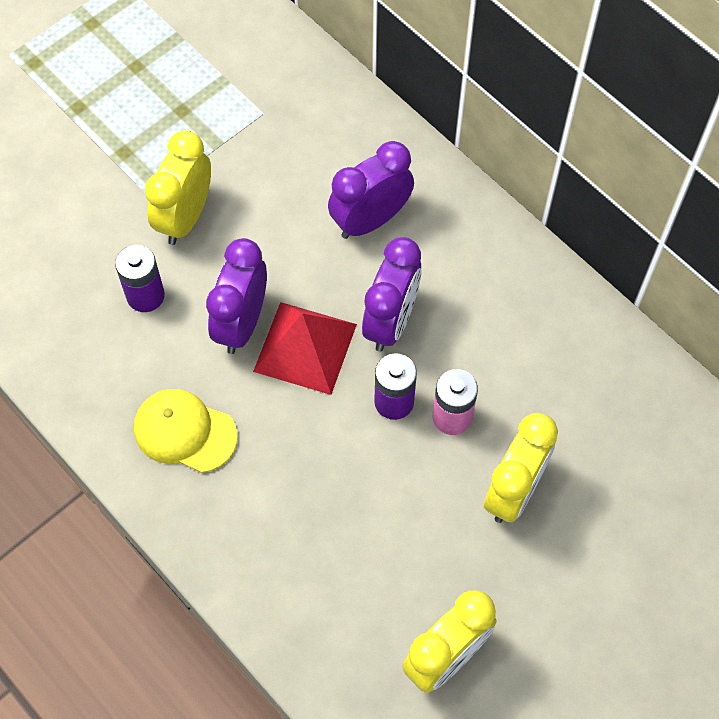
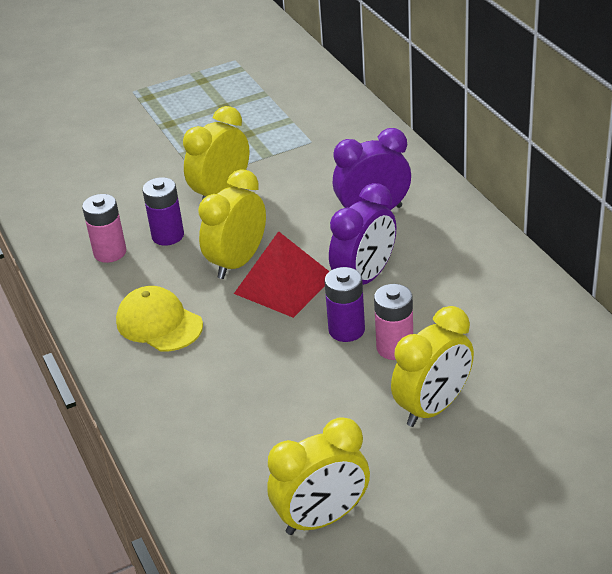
camera: 20 degrees right, 25 degrees down
purple clock [206,238,267,354] -> yellow clock [198,169,266,279]
none -> pink battery [82,194,126,263]

